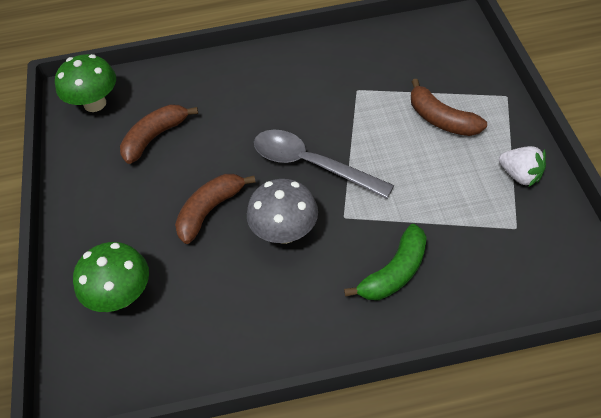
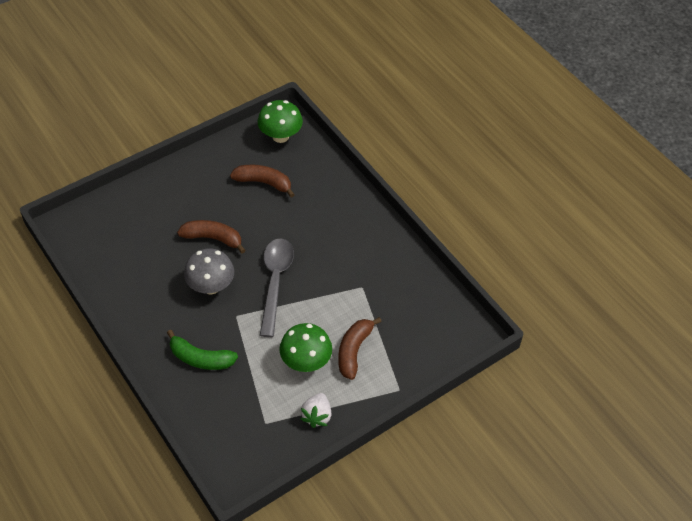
camera: 60 degrees right, 0 degrees up
green mushroom [73,242,149,312] -> green mushroom moved to [279,323,332,372]

